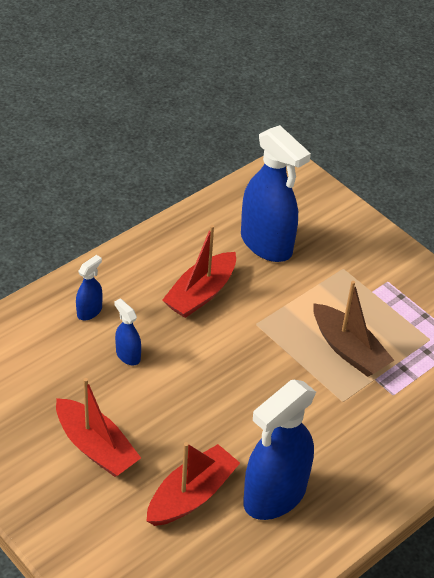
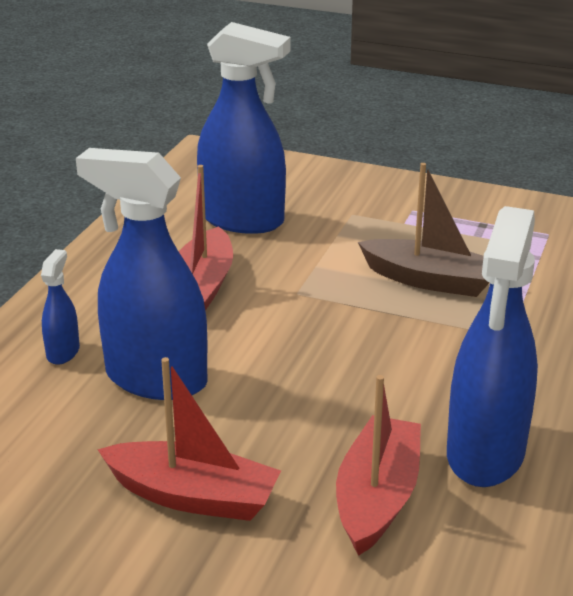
camera: 25 degrees left, 15 degrees down
blue spray bottle [114,299,141,365] -> blue spray bottle [76,148,207,400], size x2.22

